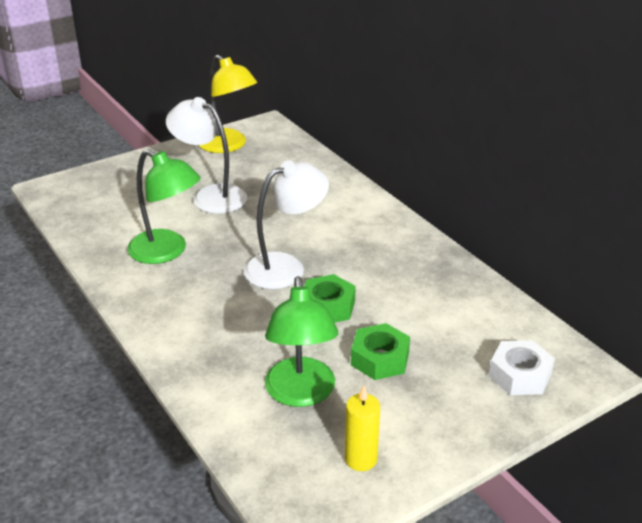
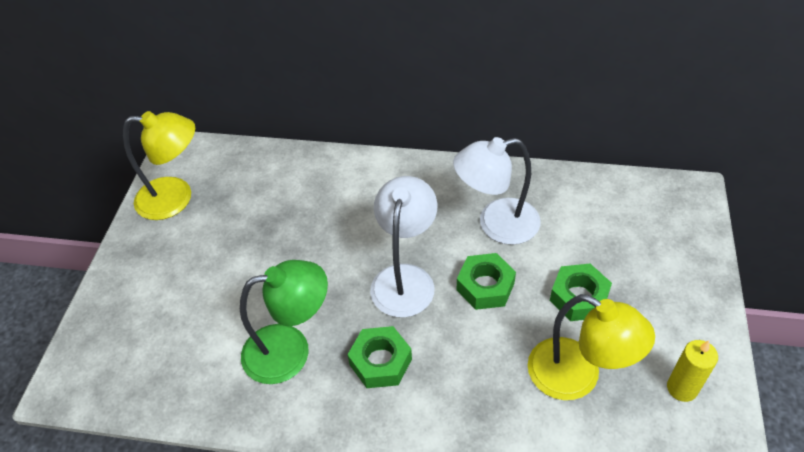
camera: 45 degrees left, 15 degrees up
white lamp [166,97,247,214] -> white lamp moved to [453,137,540,245]
green lamp [265,276,338,407] -> yellow lamp [528,294,655,400]
white nut [489,340,555,395] -> none
none -> green nut [347,326,412,388]

